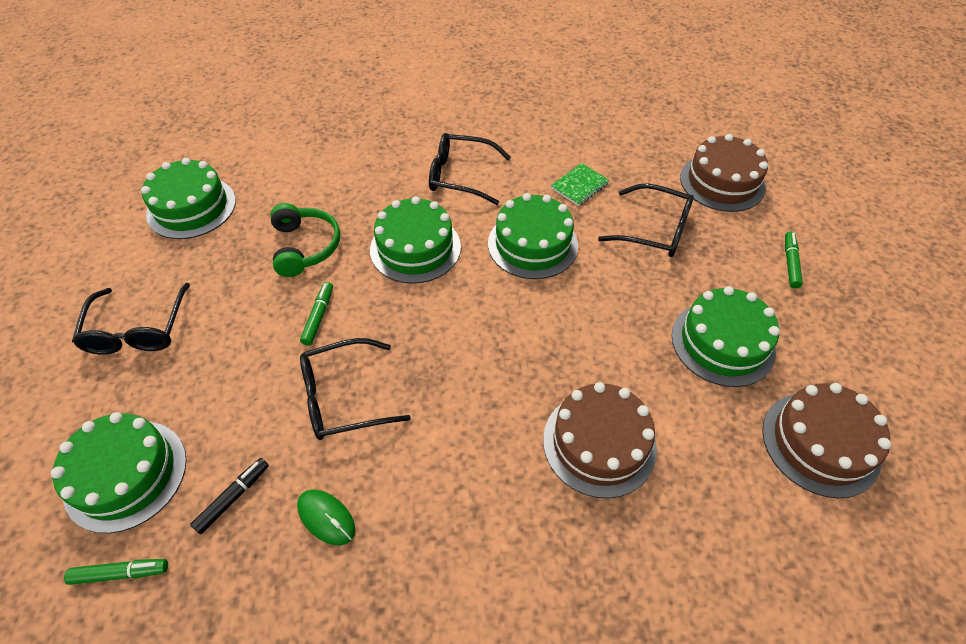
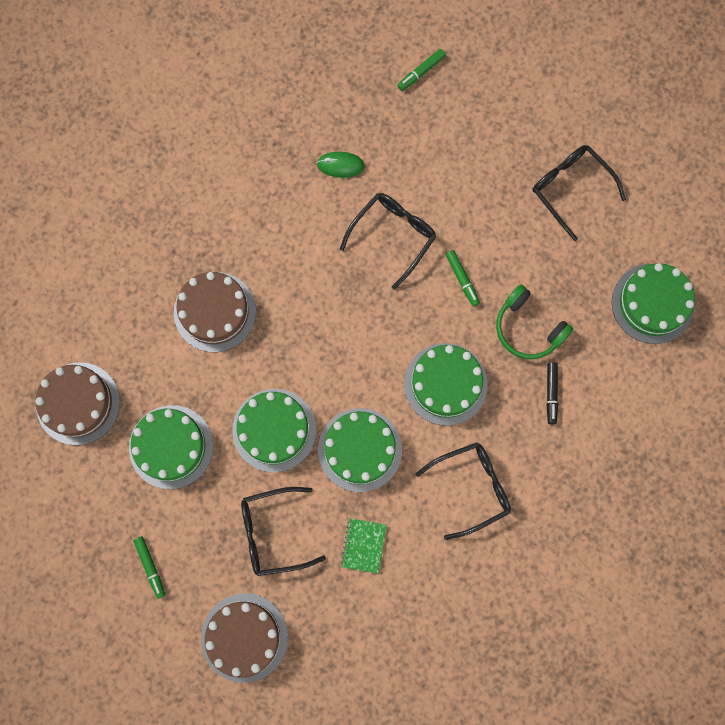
camera: 145 degrees right, 25 degrees up
green cake [51,412,187,533] -> green cake moved to [232,389,316,472]
black marker [190,458,269,534] -> black marker moved to [547,362,558,424]

